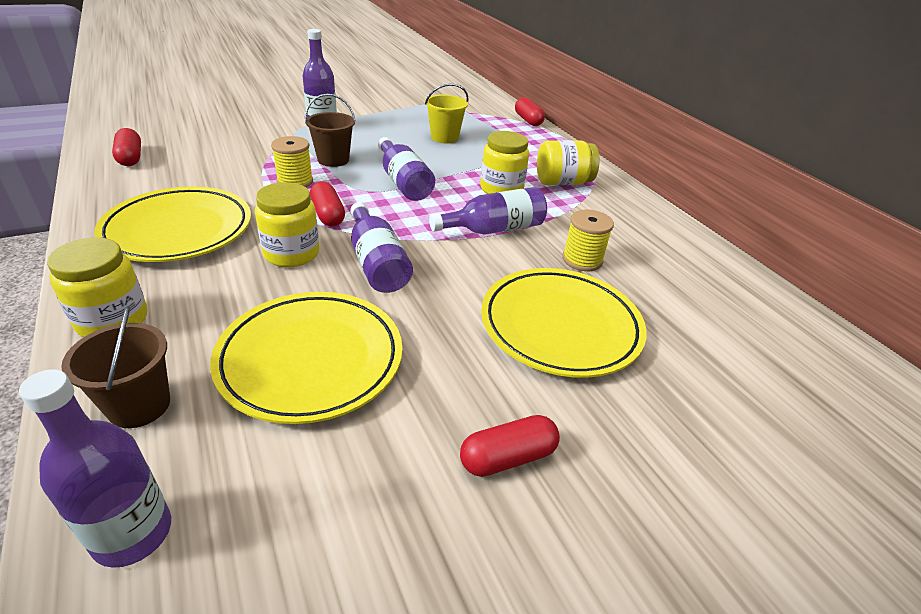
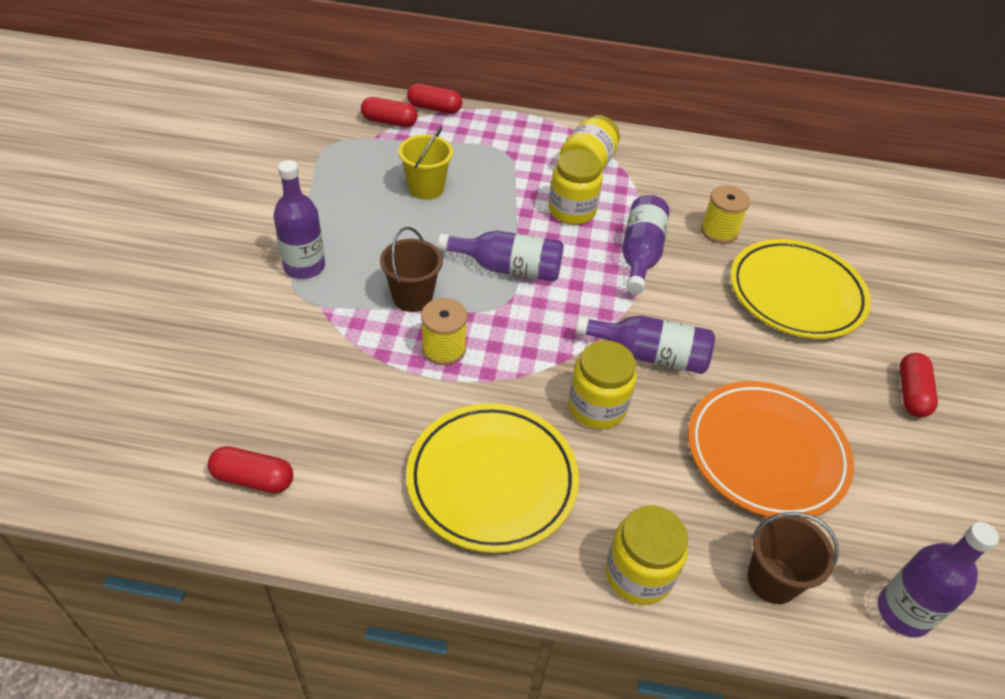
camera: 55 degrees left, 10 degrees up
yellow plate [210,292,402,424] -> orange plate [688,381,854,519]
red capsule [310,181,345,226] -> red capsule moved to [361,97,418,127]

